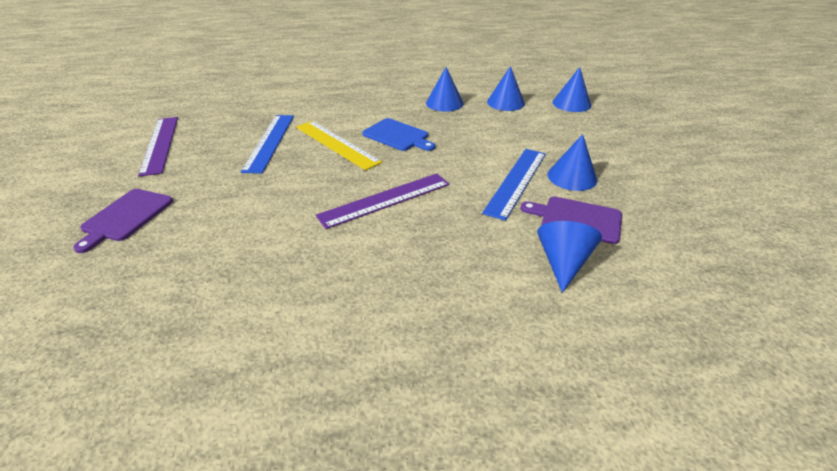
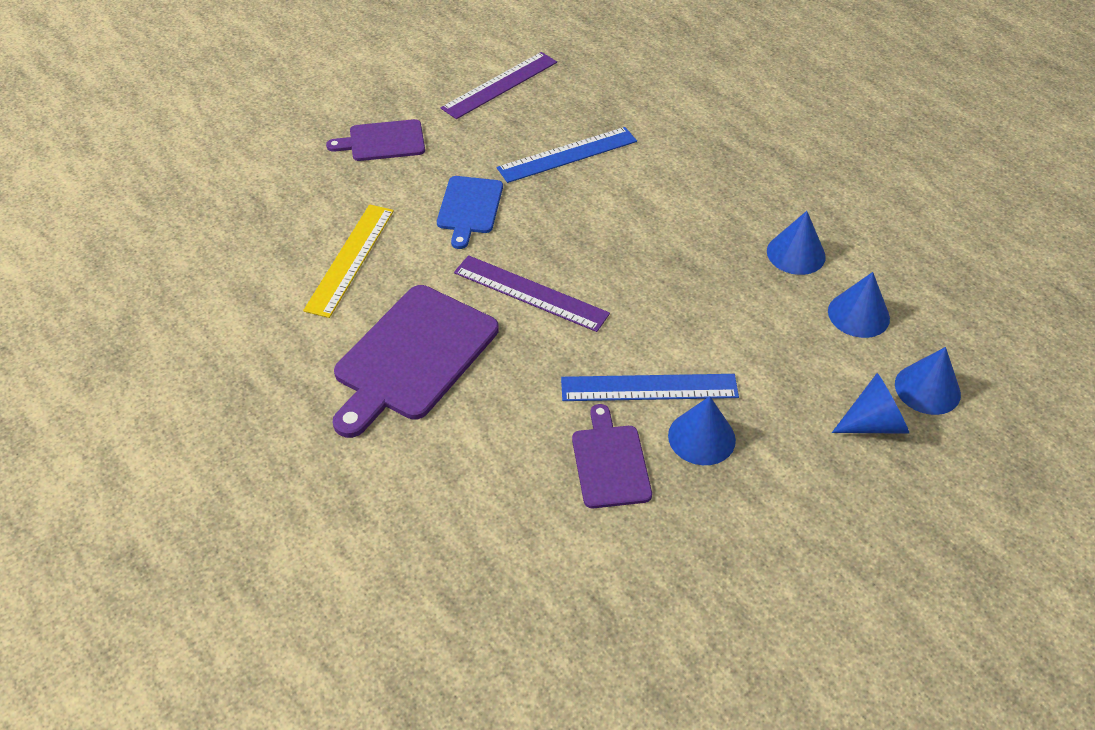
camera: 60 degrees right, 10 degrees up
yellow ruler [296,121,382,170] -> yellow ruler moved to [303,204,394,318]
blue cutting board [362,118,435,151] -> blue cutting board moved to [437,176,503,249]
blue cone [537,221,602,293] -> blue cone moved to [832,373,909,434]
none -> purple cutting board [333,285,499,438]

